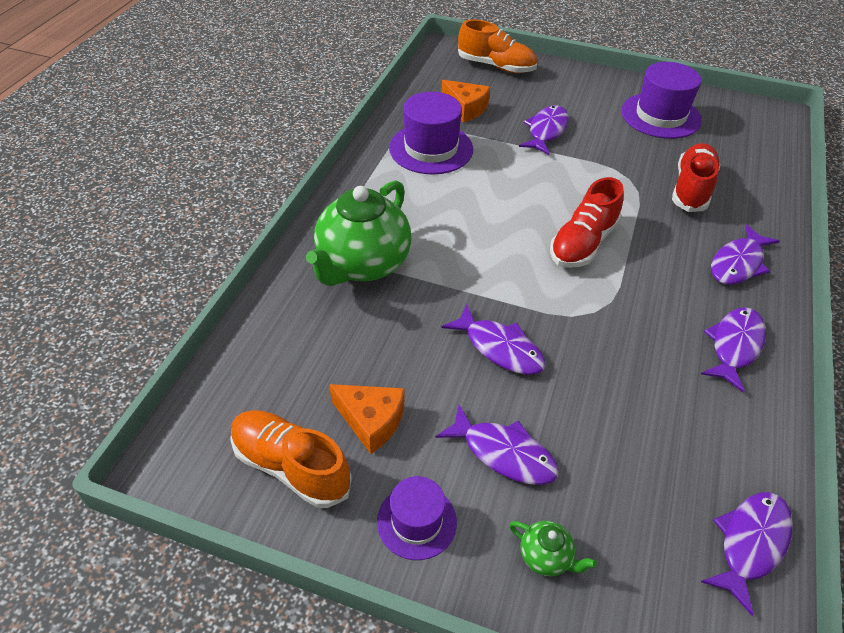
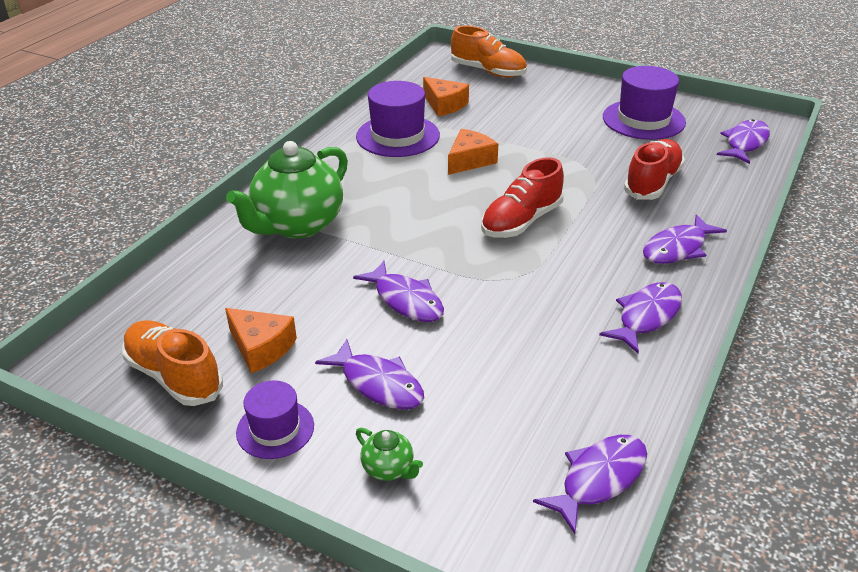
camera: 10 degrees right, 10 degrees down
purple fish [519,105,569,155] -> purple fish moved to [717,119,770,164]
none -> orange cheese [448,129,498,175]

